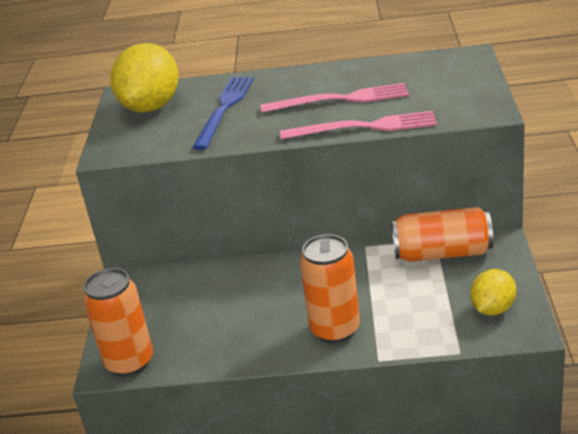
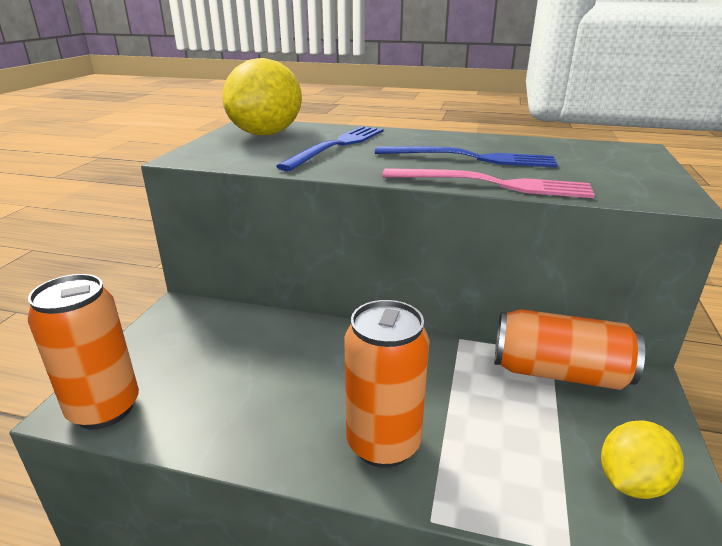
camera: 10 degrees right, 5 degrees down
pink fork [261,83,409,113] -> blue fork [375,146,558,168]

